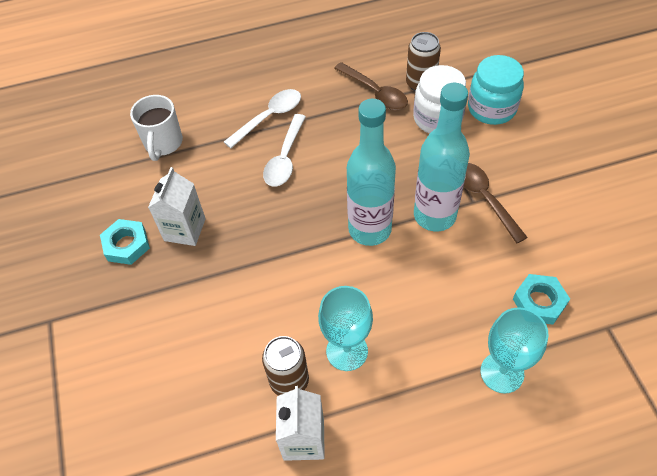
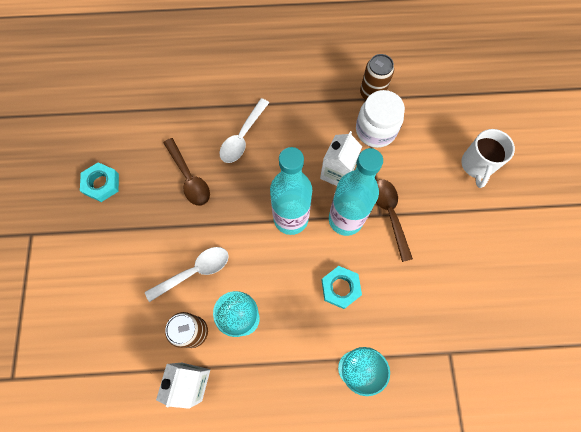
camera: 10 degrees right, 15 degrees up
white mug [130,95,183,161] -> white mug moved to [461,129,515,188]
white carton [148,167,206,246] -> white carton moved to [320,131,362,186]
white spoon [224,89,301,148] -> white spoon moved to [145,247,229,302]
brown spoon [334,62,408,110] -> brown spoon moved to [163,138,210,206]
turquoise jar [468,55,524,125] -> none
turquoise nut [513,274,570,324] -> turquoise nut moved to [322,266,362,309]

